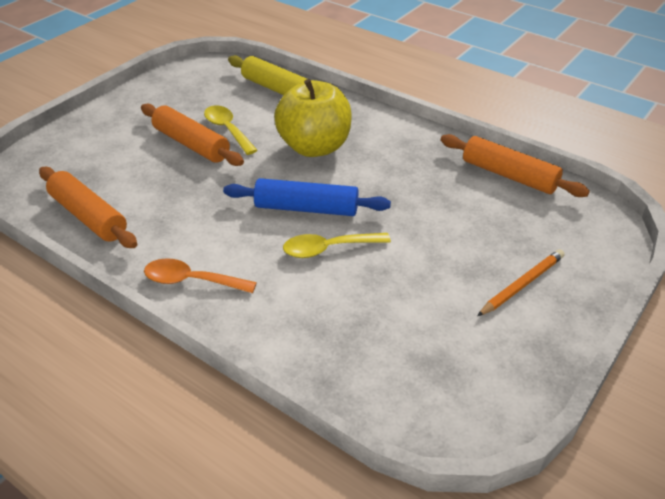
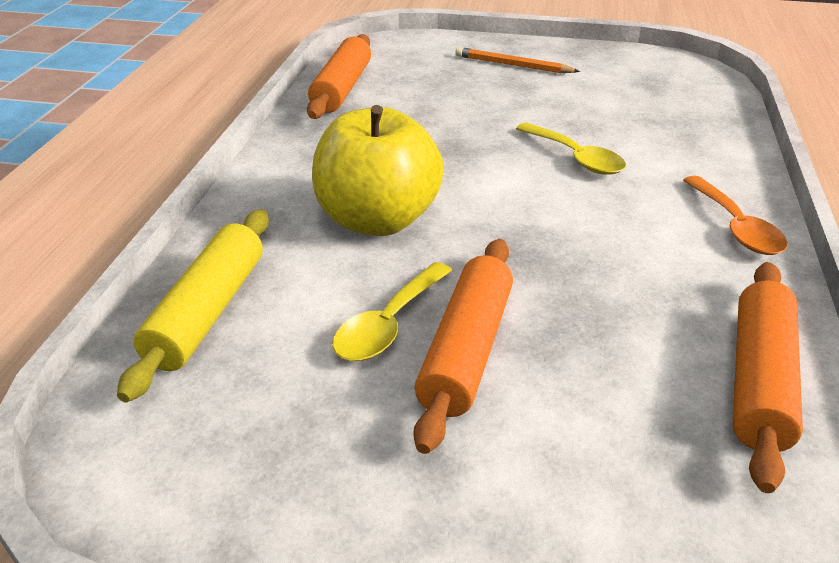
camera: 115 degrees left, 5 degrees down
blue rolling pin [223,178,391,216] -> none

